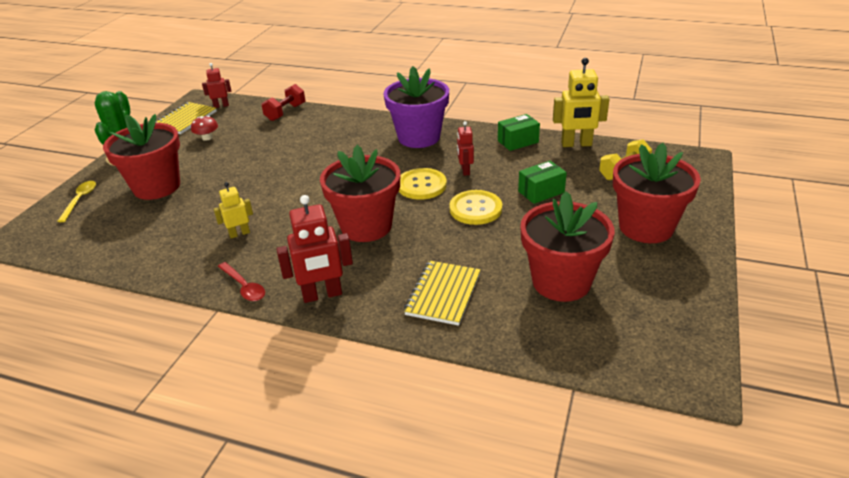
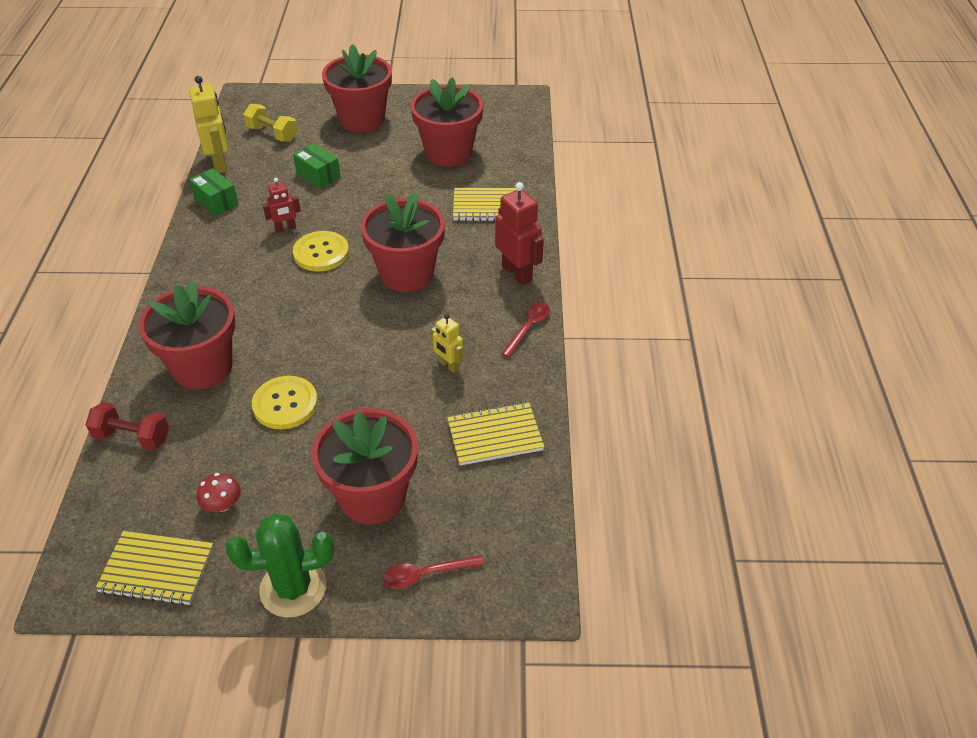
camera: 110 degrees left, 10 degrees up
yellow spoon [57,181,96,222] -> red spoon [383,555,484,589]
red robot [202,63,231,108] -> none
purple flower pot [384,66,449,148] -> none
yellow button [449,190,502,225] -> yellow button moved to [252,376,318,429]
none -> red flower pot [138,281,236,389]
none -> yellow notebook [447,401,544,466]

